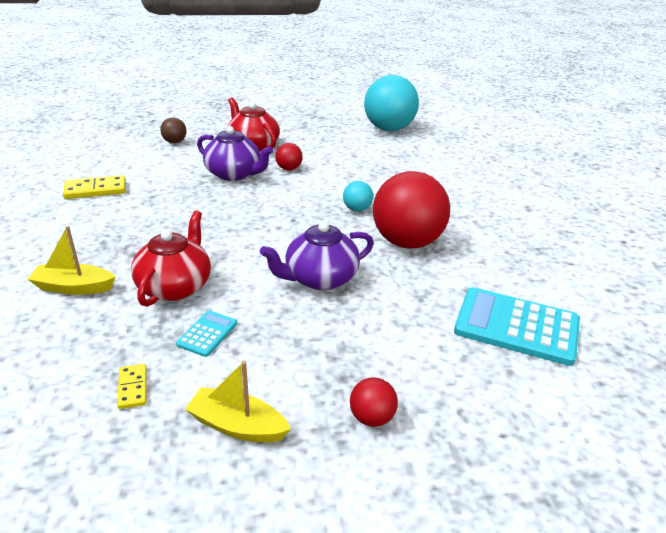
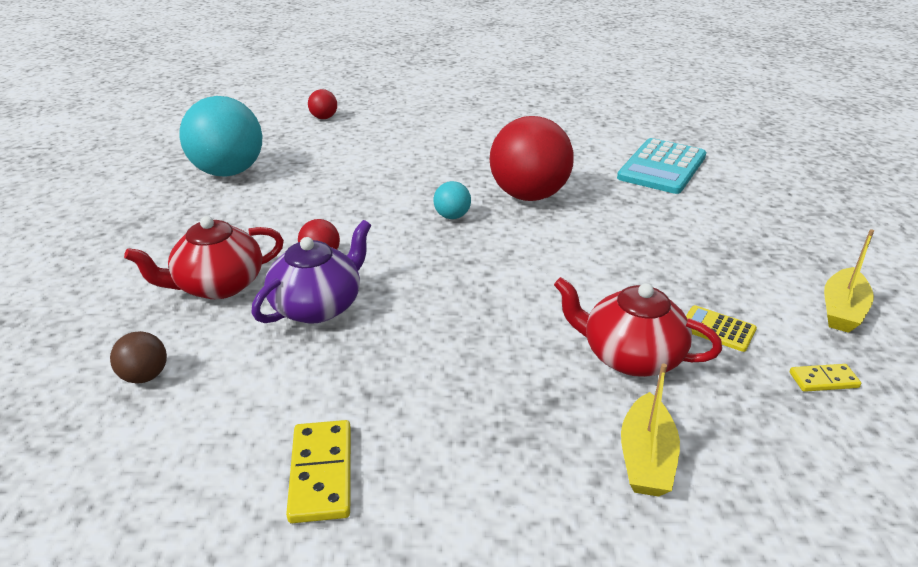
camera: 80 degrees left, 0 degrees up
turquoise calculator [176,310,237,357] -> yellow calculator [686,305,757,352]
purple teapot [260,222,374,290] -> none
red ball [350,377,398,427] -> red ball moved to [308,89,337,119]

